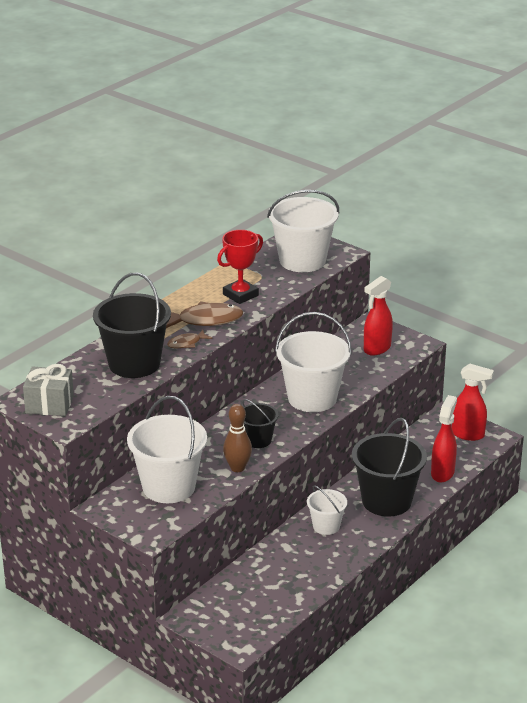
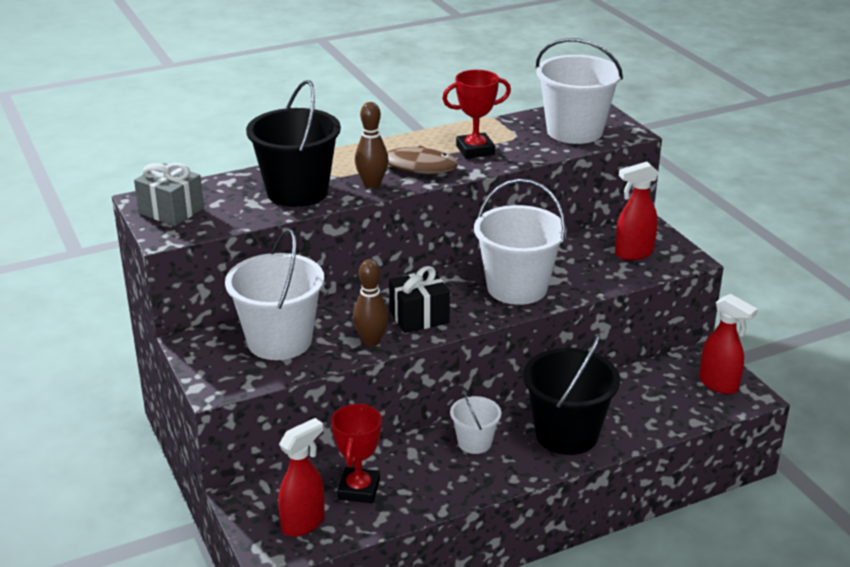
camera: 25 degrees right, 0 degrees up
brown fish [167,330,212,348] -> brown bowling pin [355,102,389,188]
black bucket [242,399,278,448] -> black gift [389,266,450,333]
red spray bottle [431,395,457,482] -> red spray bottle moved to [278,418,325,537]
none -> red trophy [331,403,382,503]

